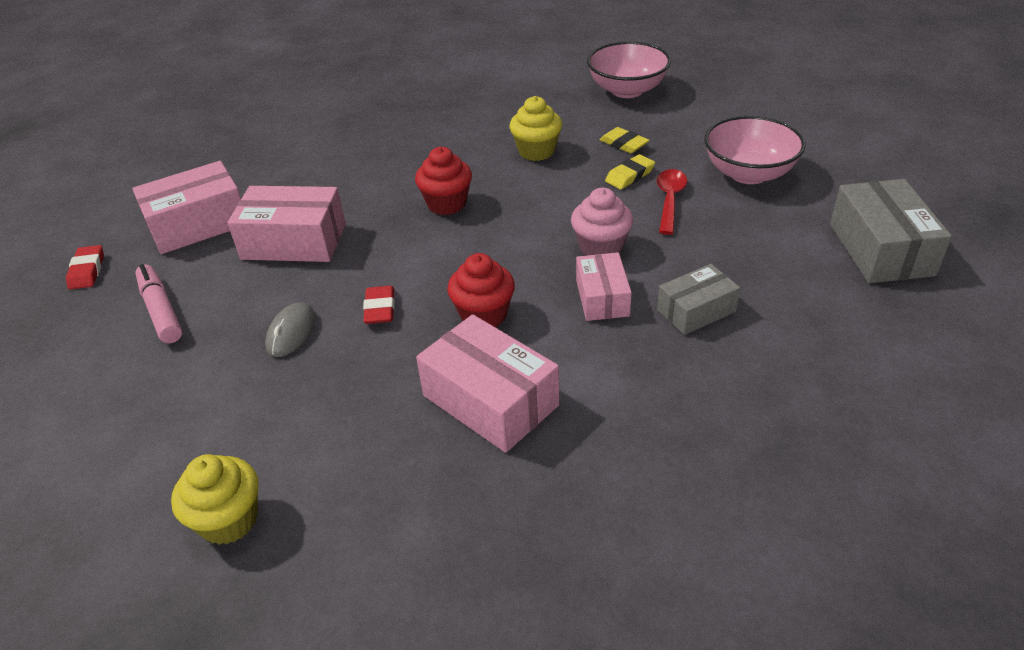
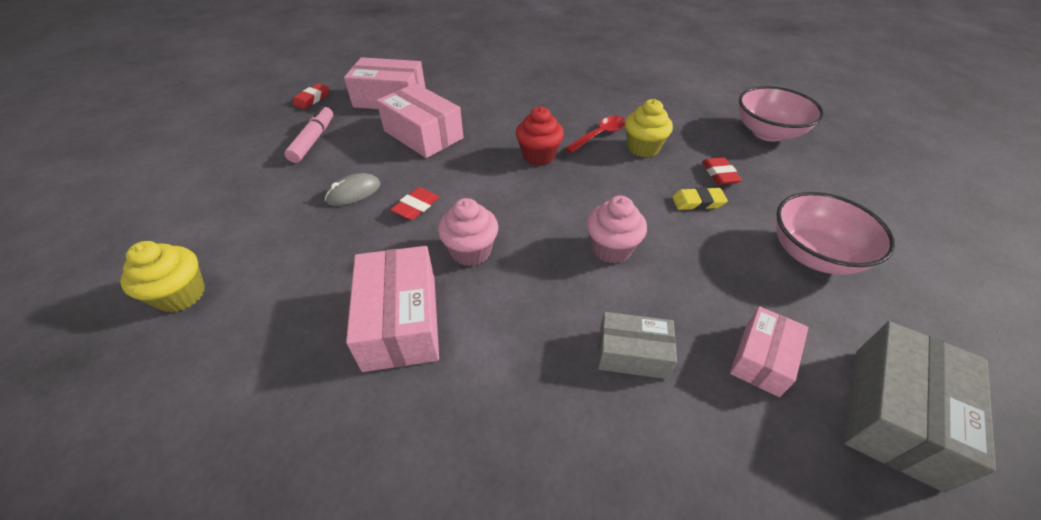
camera: 35 degrees right, 5 degrees up
red cupcake [447,253,515,327] -> pink cupcake [438,198,498,266]
pink box [576,252,632,321] -> pink box moved to [730,306,808,397]
yellow eraser [600,127,650,153] -> red eraser [702,157,742,185]
red spoon [657,169,687,235] -> red spoon moved to [565,116,626,153]

